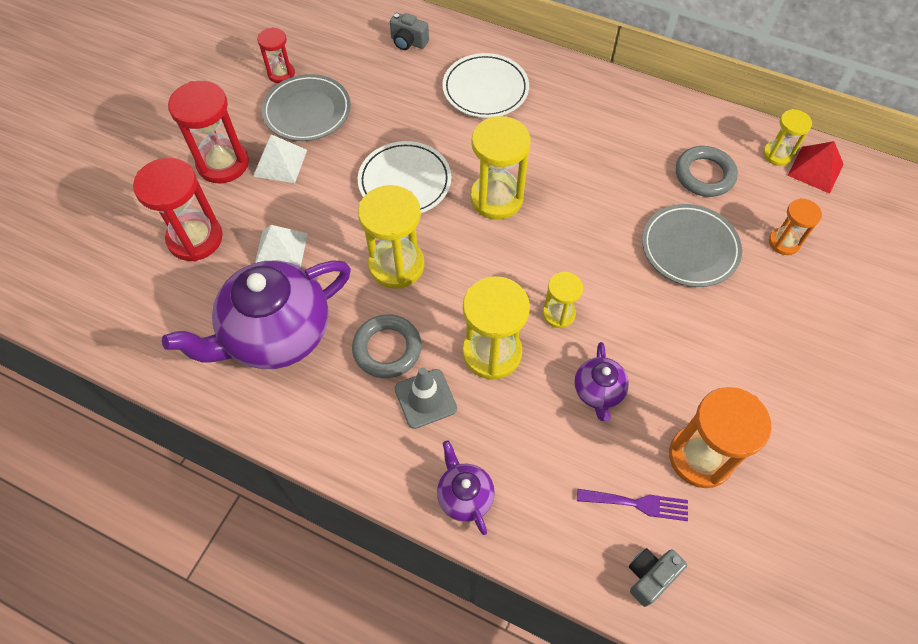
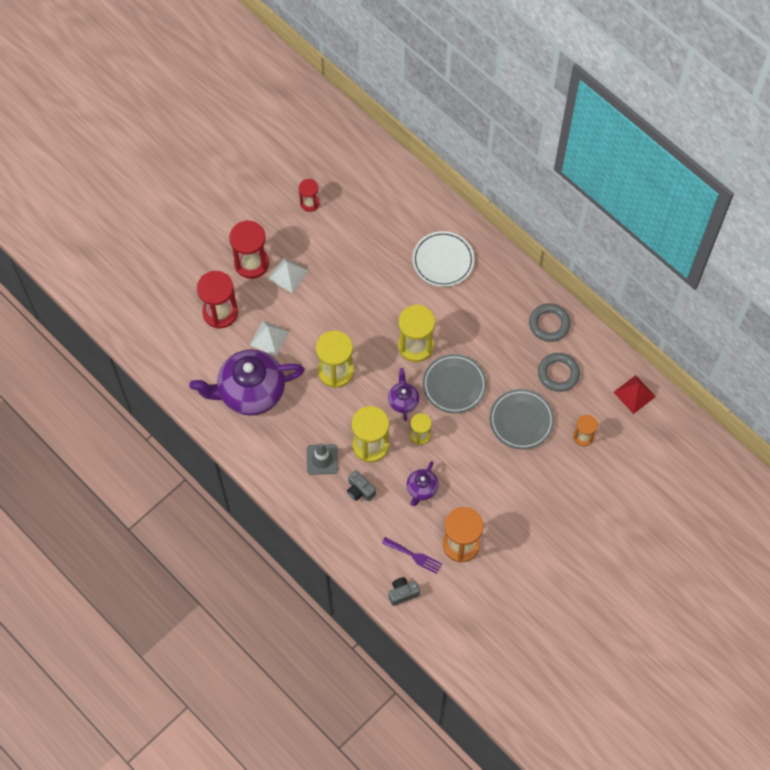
camera: 20 degrees right, 5 degrees up
grey plate [262,74,351,141] -> grey plate moved to [423,354,487,414]
grey ring [352,314,422,378] -> grey ring moved to [529,303,571,342]
white plate [358,141,451,213] -> none
grey camera [390,13,429,50] -> grey camera moved to [347,470,376,501]
purple teapot [437,441,495,535] -> purple teapot moved to [388,368,419,421]
yellow hourglass [763,109,812,166] -> none

